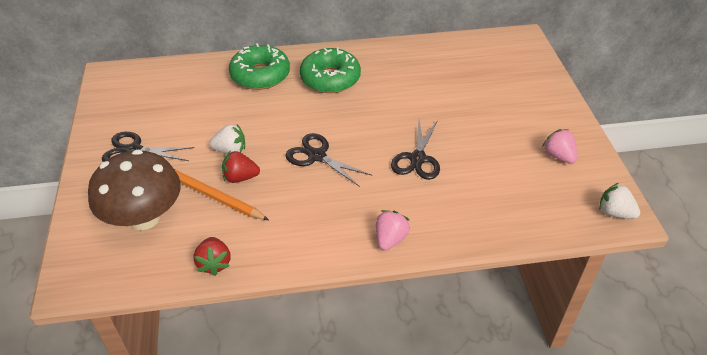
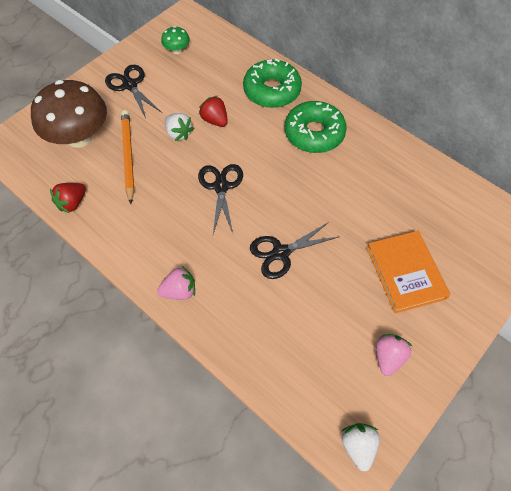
camera: 50 degrees right, 15 degrees up
red strawberry [222,150,260,183] -> red strawberry moved to [199,95,228,127]
none -> green mushroom [161,26,190,54]
none -> orange book [367,231,450,314]

